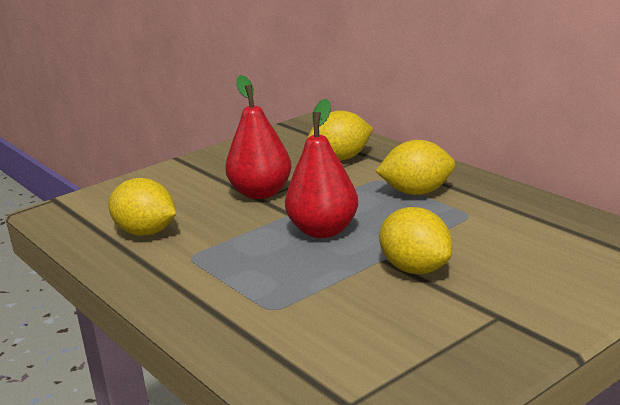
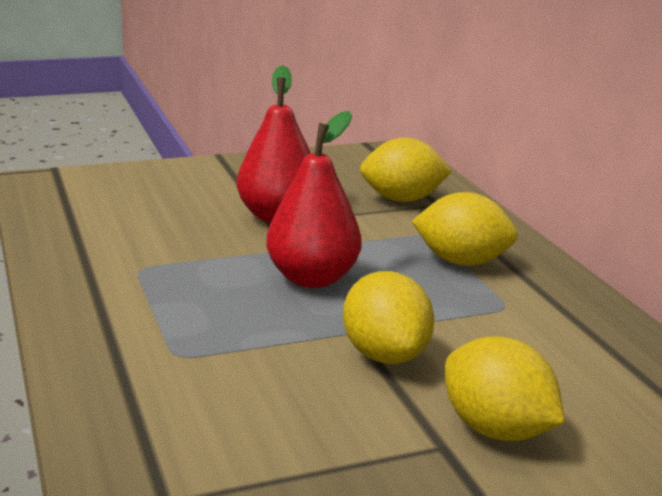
camera: 15 degrees right, 0 degrees up
yellow lemon [108,178,176,236] -> yellow lemon moved to [445,336,565,441]

